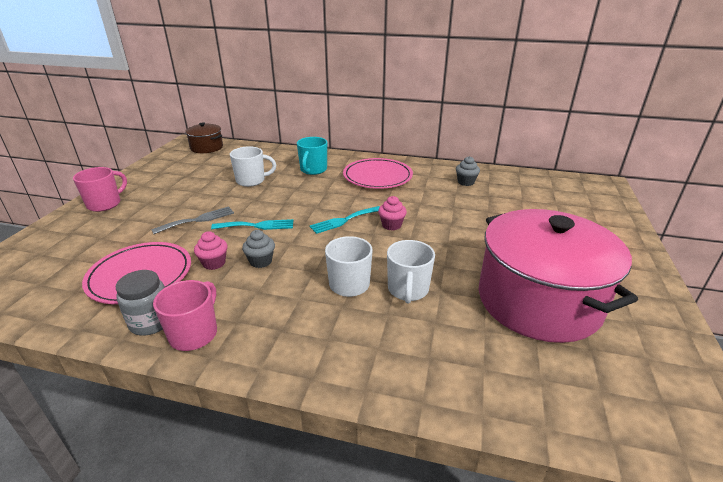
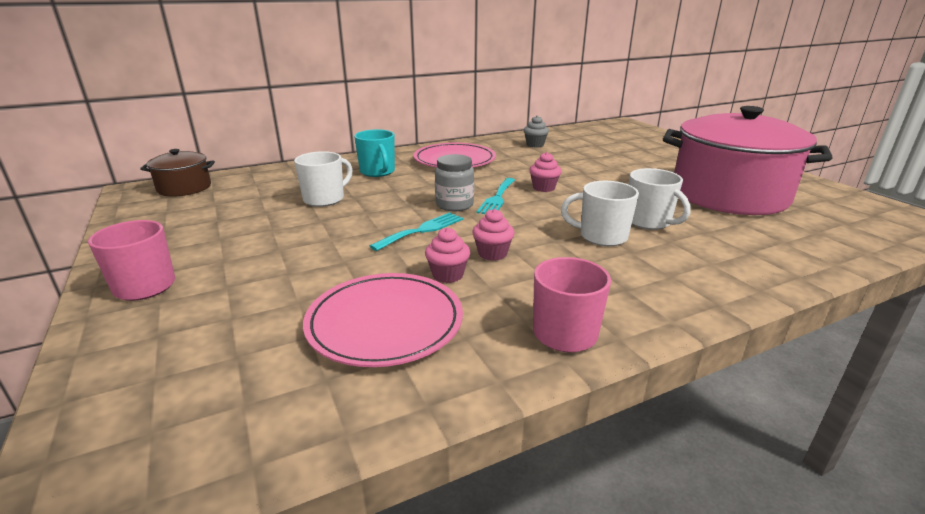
camera: 40 degrees left, 5 degrees down
grey jar [116,270,165,335] -> grey jar moved to [435,154,474,211]
grey fork [151,207,234,234] -> none
grey cupcake [242,230,275,268] -> pink cupcake [472,209,515,261]

